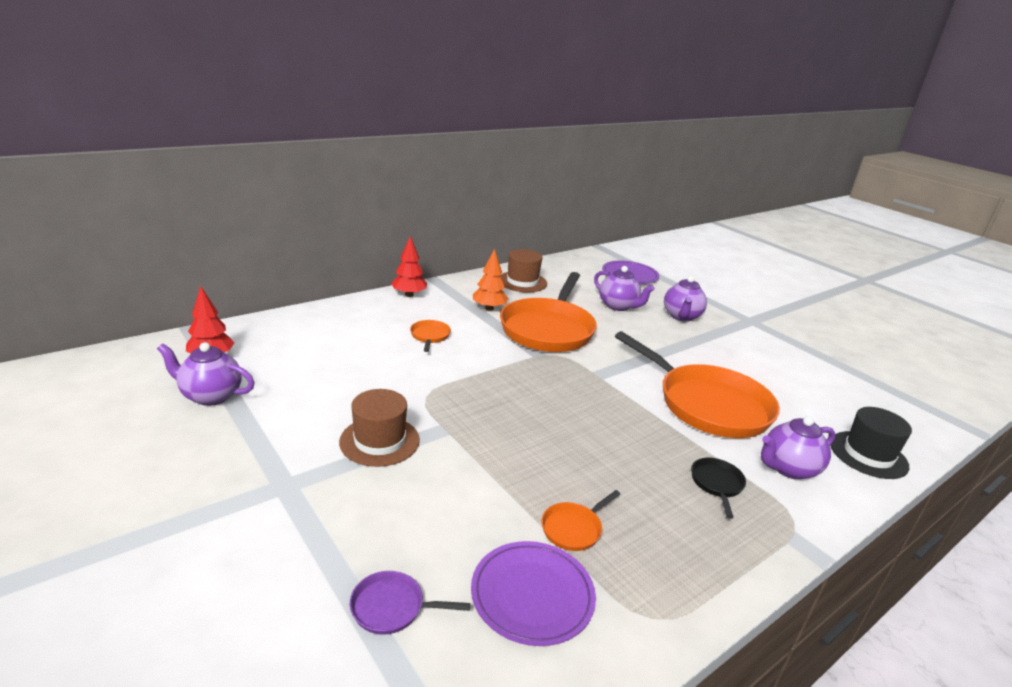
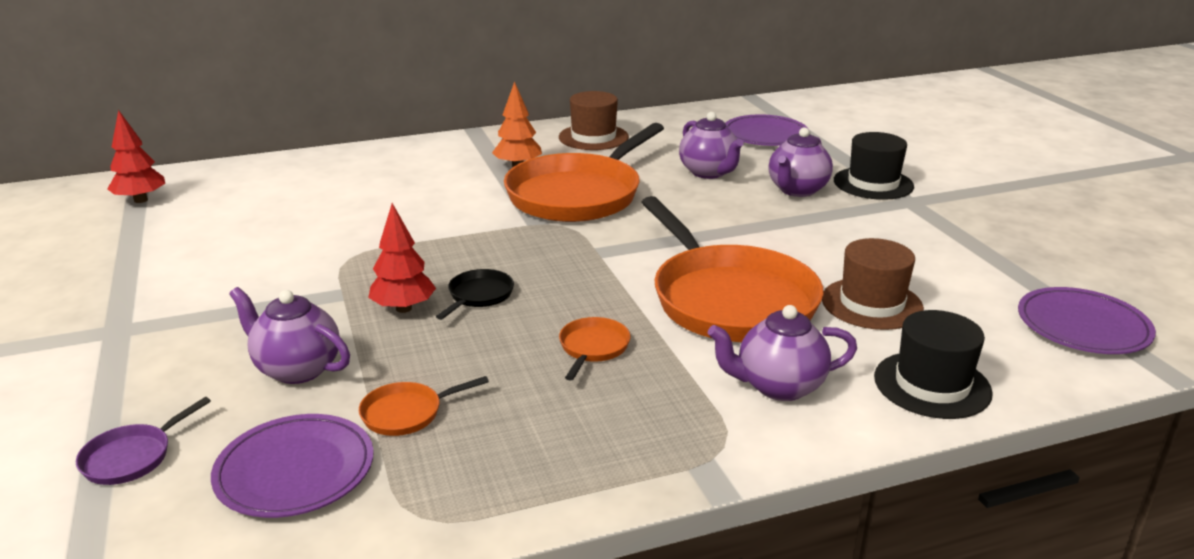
camera: 20 degrees right, 0 degrees up
purple teapot [157,342,255,406] -> purple teapot moved to [229,287,350,384]
brown hat [339,389,420,467] -> brown hat moved to [822,238,924,330]
purple pan [350,571,470,635] -> purple pan turned 75 degrees counterclockwise [76,397,211,485]
red tree [391,236,427,297] -> red tree moved to [368,203,436,313]
orange pan [410,320,451,352] -> orange pan moved to [559,317,630,381]
black pan [691,458,746,519] -> black pan moved to [436,269,514,320]
none -> black hat [834,132,914,200]
none -> purple plate [1018,287,1156,354]

